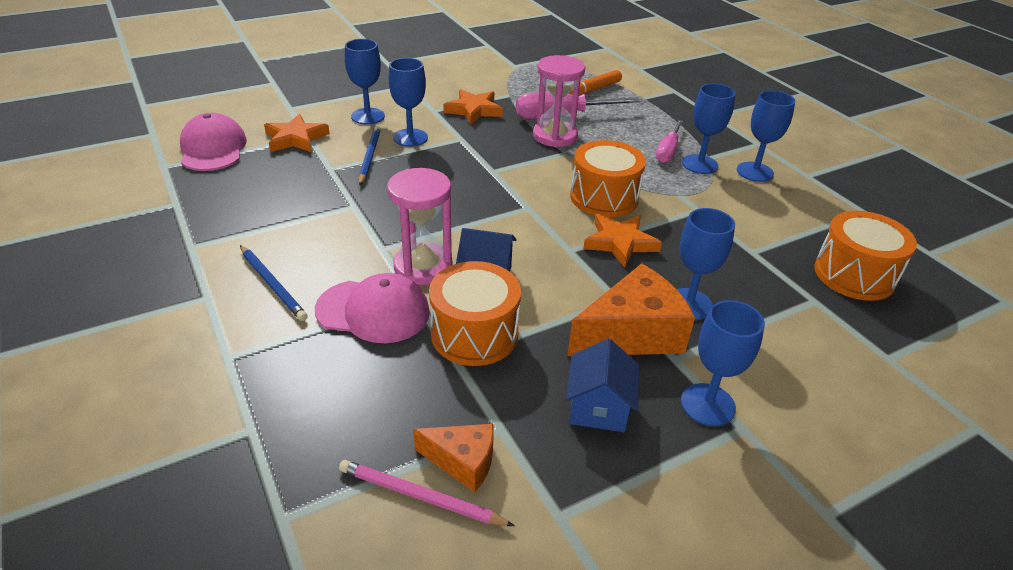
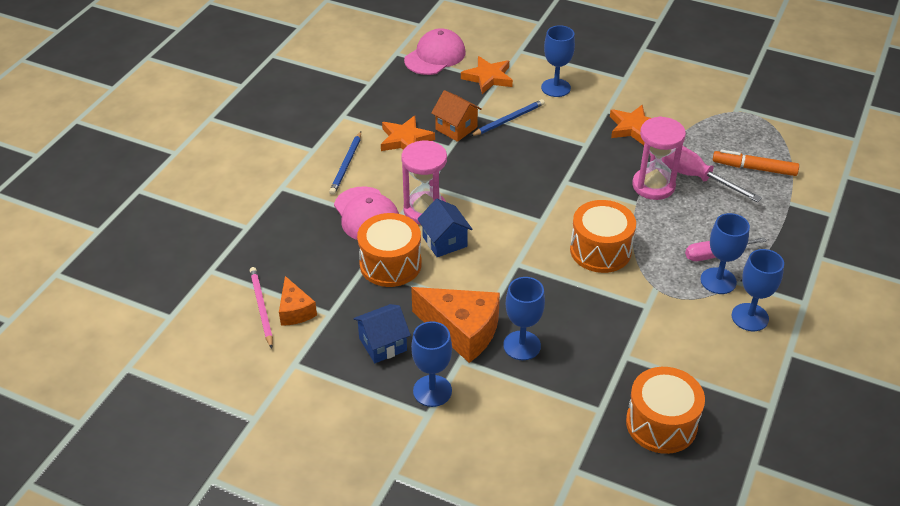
camera: 55 degrees right, 5 degrees up
blue goblet [389,58,428,147] -> none
orange star [583,214,662,268] -> orange star moved to [381,116,435,151]
none -> orange house [431,90,482,142]

